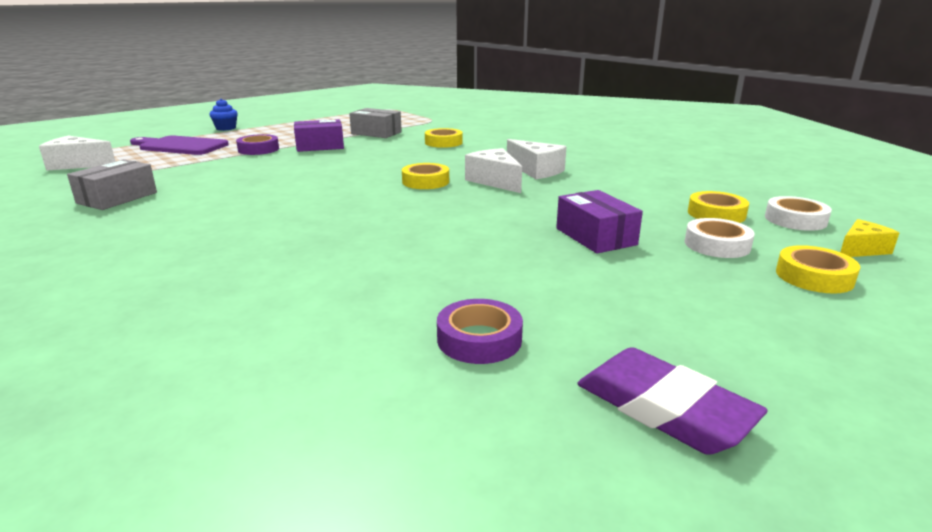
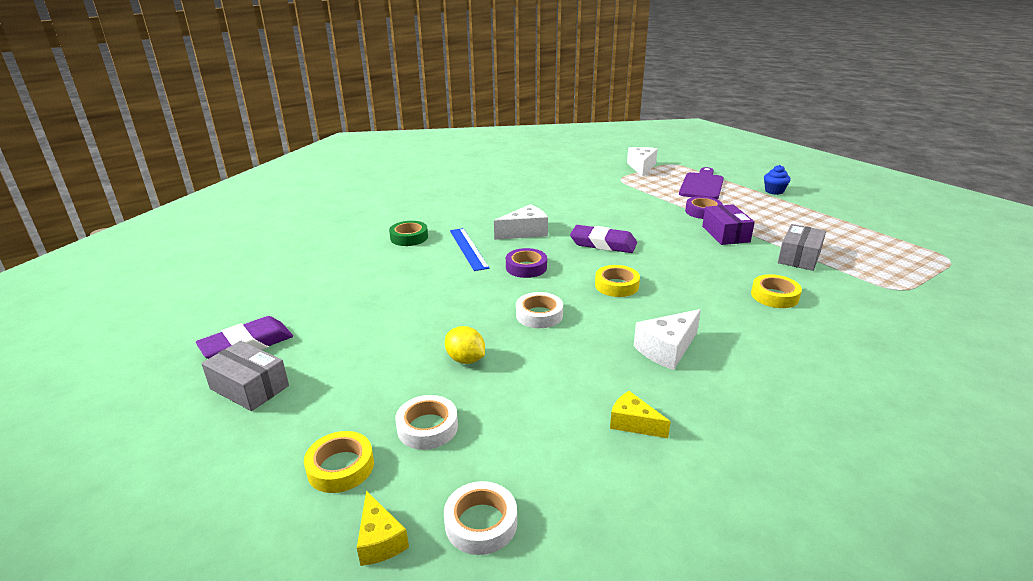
camera: 95 degrees right, 5 degrees up
grey box [67,159,157,210] -> grey box moved to [201,341,289,411]
purple tape [437,299,523,364] -> purple tape moved to [506,248,547,278]
white cheese [465,148,522,193] -> white cheese moved to [494,204,548,240]
purple box [556,190,643,253] -> yellow lemon [445,326,485,364]
yellow tape [688,191,749,223] -> none
none -> green tape [389,221,428,246]
none -> blue ruler [450,228,489,271]
none -> white tape [516,292,563,328]
none -> purple eraser [570,225,637,253]
none -> yellow cheese [610,391,671,438]

